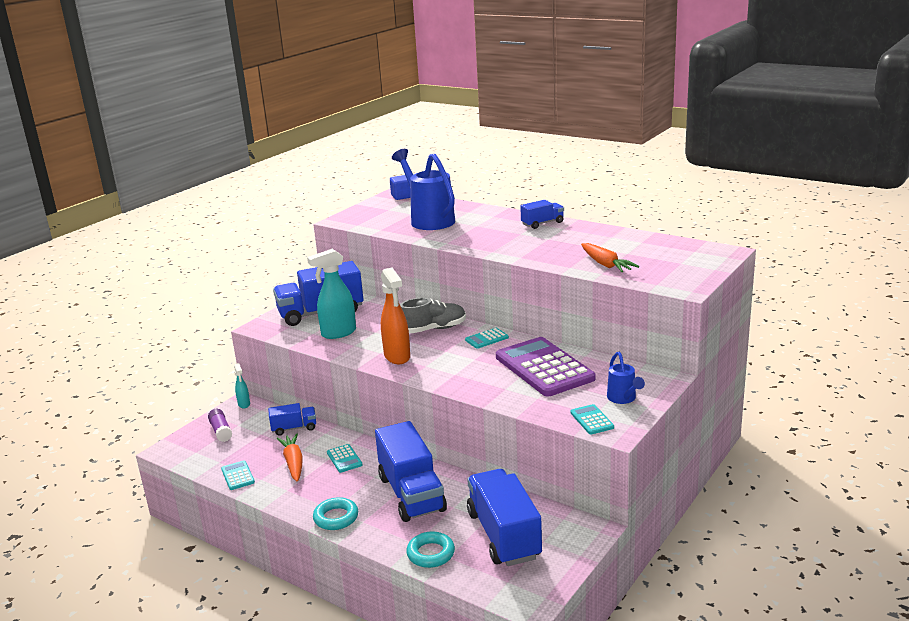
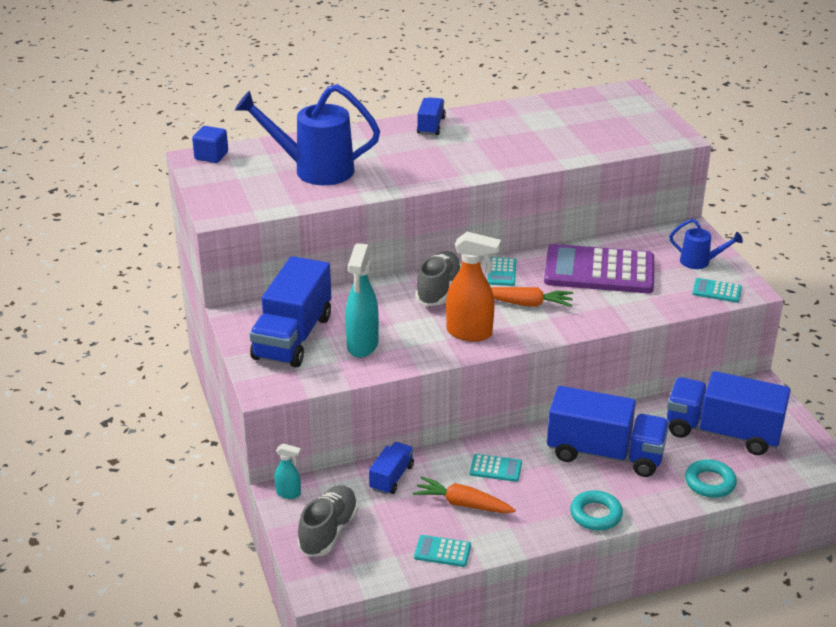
camera: 55 degrees left, 10 degrees up
purple glue stick [208,409,232,442] -> grey shoe [297,485,358,557]
orange carrot [581,243,639,272] -> orange carrot moved to [491,287,573,307]

